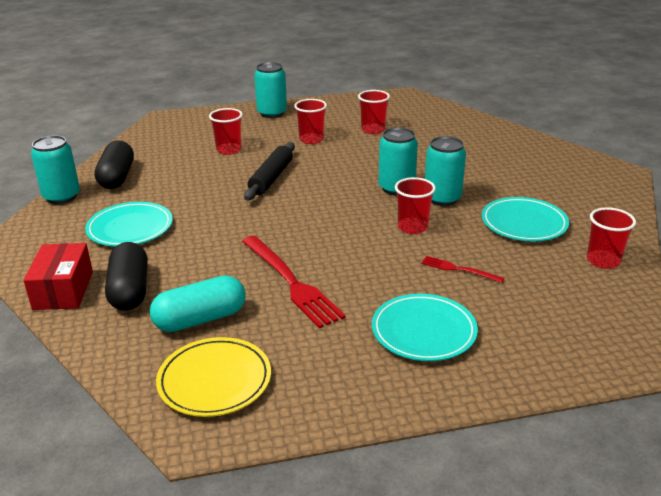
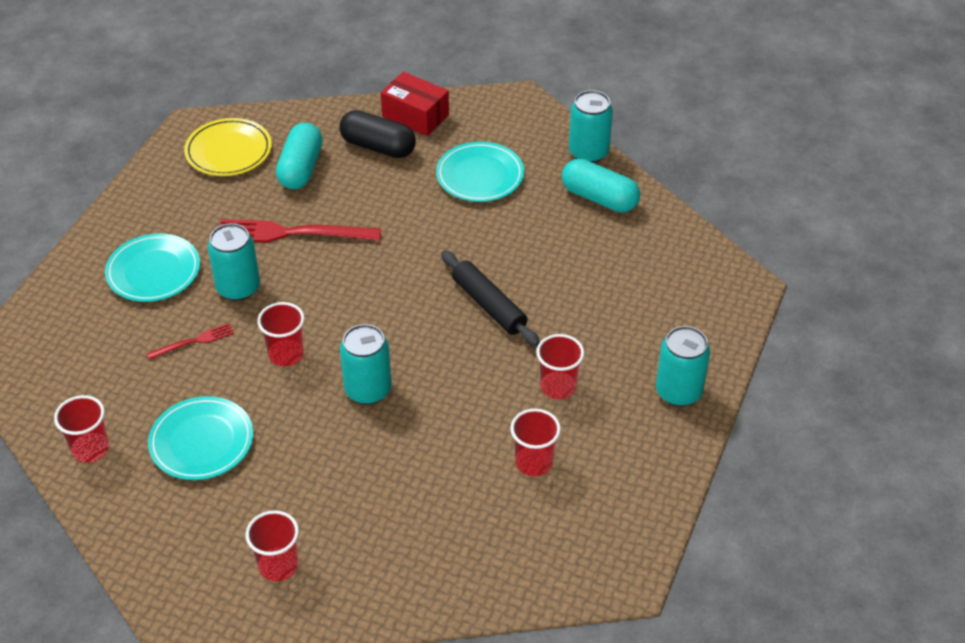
camera: 125 degrees right, 15 degrees up
black capsule [94,140,134,189] -> turquoise capsule [562,159,640,213]
red cup [209,108,243,155] -> red cup moved to [246,510,299,582]
turquoise can [425,136,466,206] -> turquoise can moved to [208,223,260,301]

